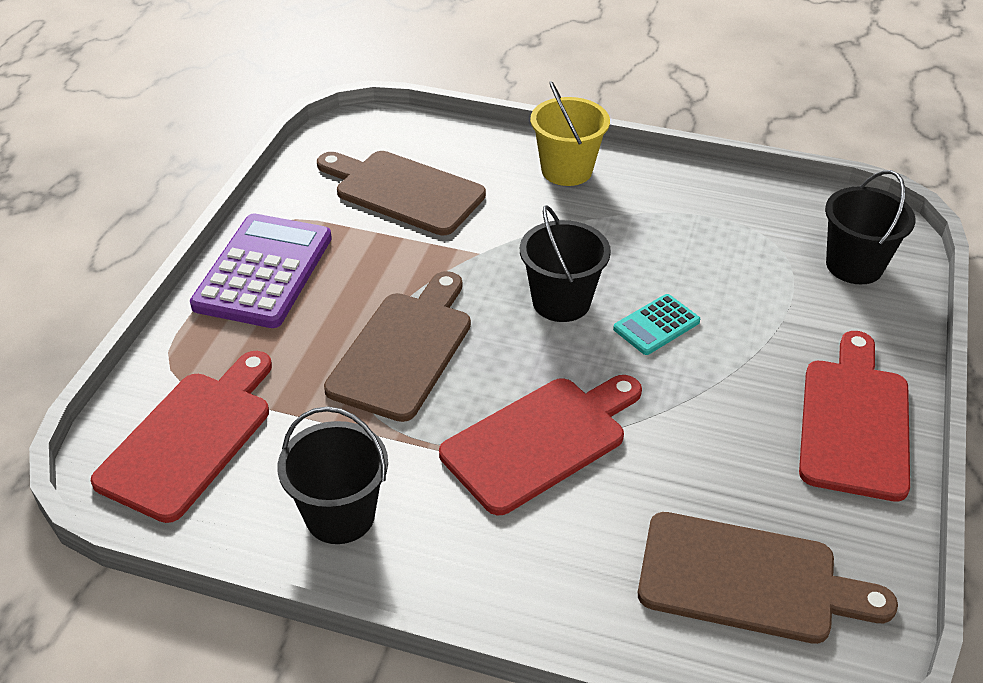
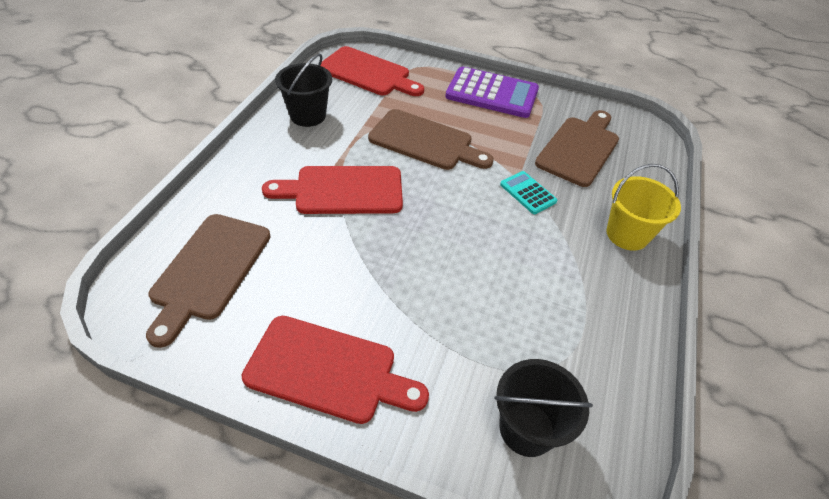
camera: 90 degrees right, 5 degrees up
red cutting board [439,375,642,515] -> red cutting board turned 120 degrees clockwise [262,166,403,214]
black bucket [520,205,611,322] -> none
turquoise calculator [613,294,700,355] -> turquoise calculator moved to [500,171,557,214]

